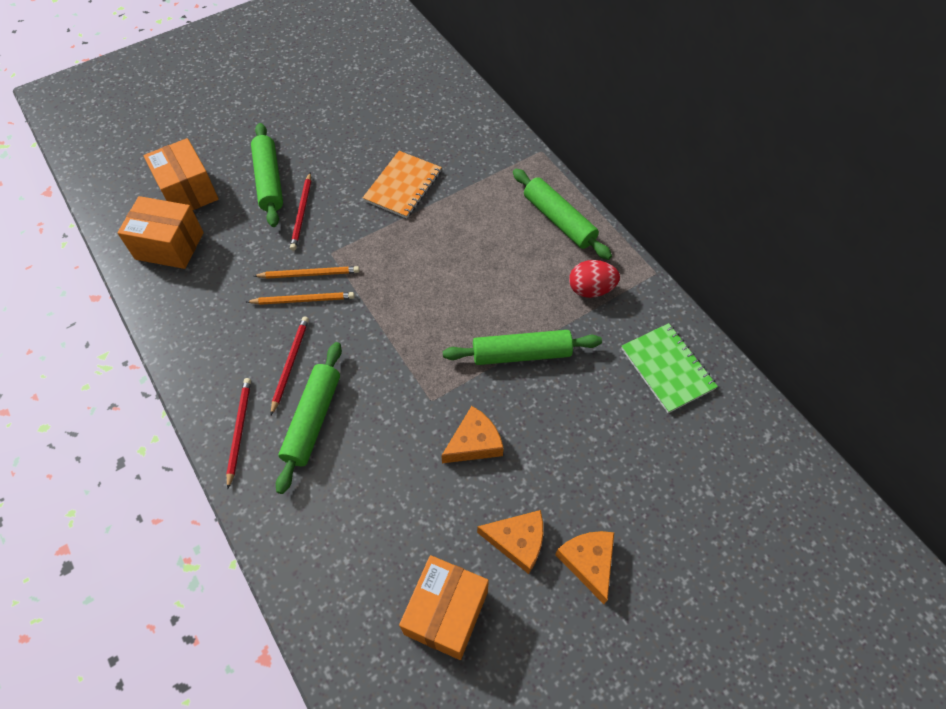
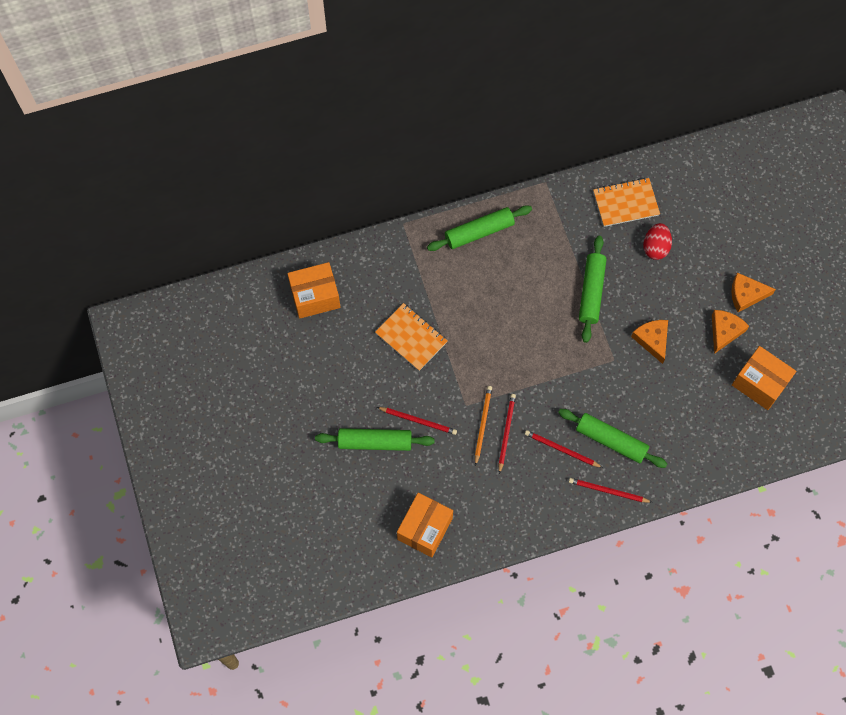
camera: 75 degrees left, 10 degrees up
orange box [144,138,219,210] -> orange box moved to [287,262,341,319]
orange pencil [246,292,355,305] -> red pencil [499,394,516,474]
red egg [569,260,620,298] -> red egg moved to [643,223,672,260]
green notebook [621,323,718,413] -> orange notebook [593,178,660,227]

